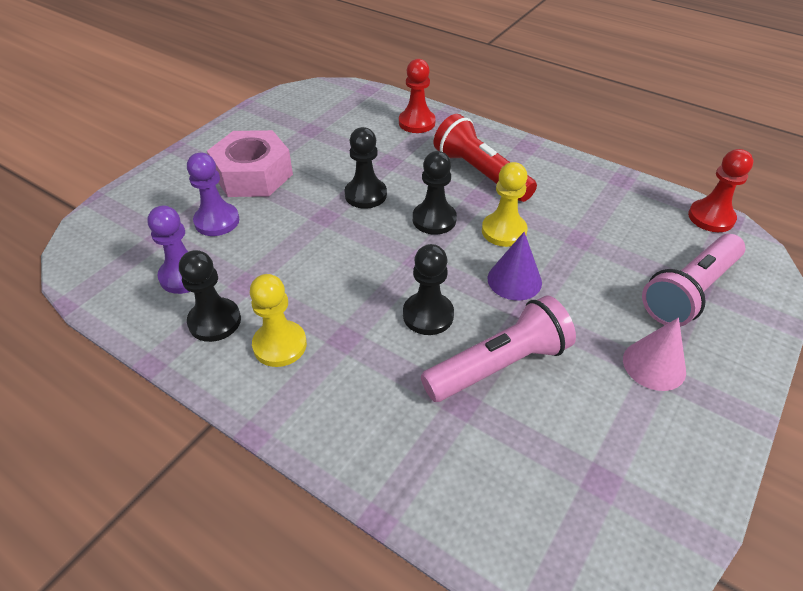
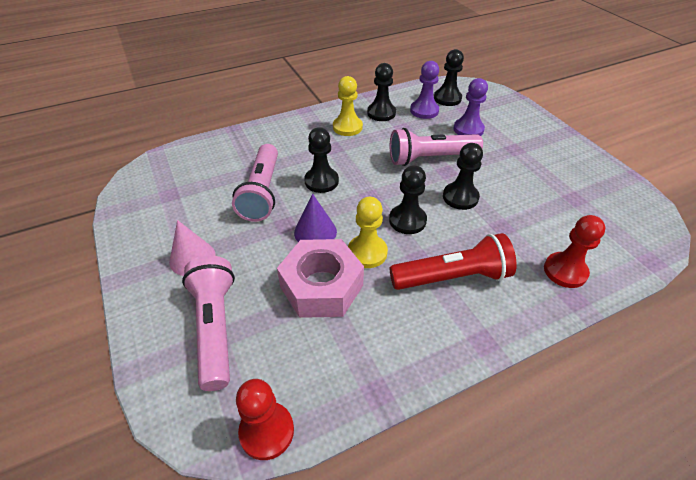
camera: 120 degrees right, 0 degrees up
pink nut [207,130,293,197] -> pink nut moved to [277,239,364,318]
none -> pink flashlight [390,128,483,166]
none -> black pawn [434,49,464,106]

